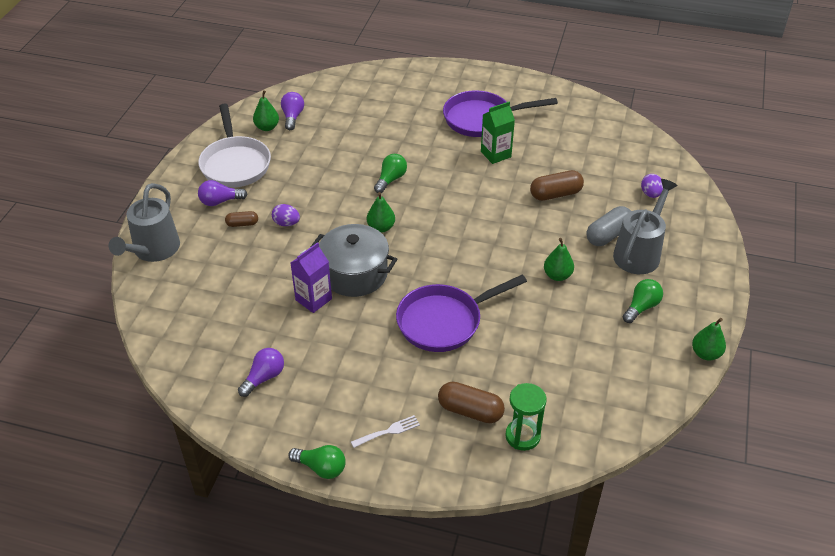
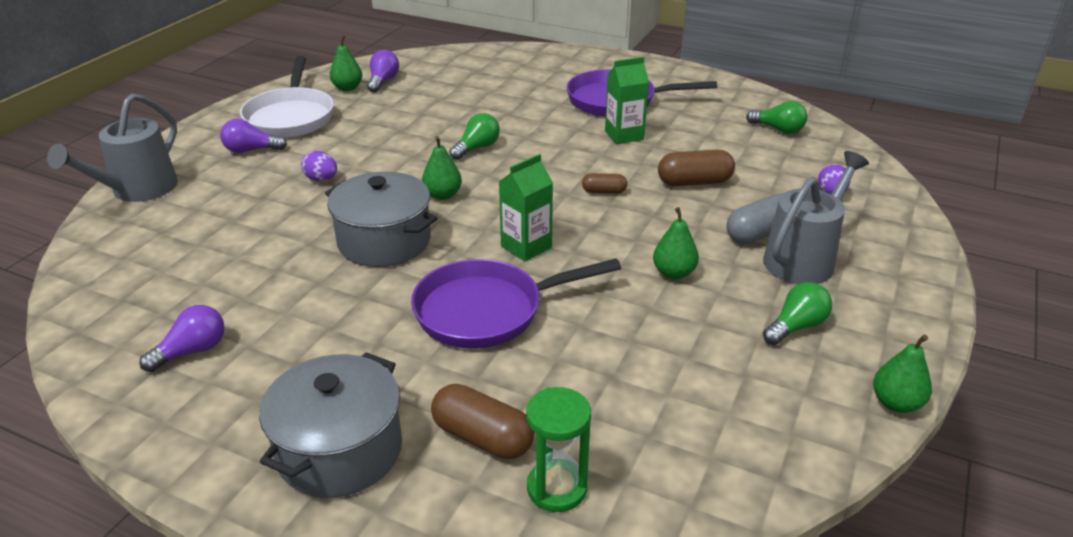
camera: 10 degrees right, 10 degrees down
brown capsule [225,211,258,227] -> brown capsule moved to [582,173,627,194]
green light bulb [288,445,346,479] -> green light bulb moved to [746,101,807,134]
purple carton [291,242,332,313] -> none
white fork [351,415,420,448] -> grey pot [259,352,402,498]
none -> green carton [499,154,553,262]

